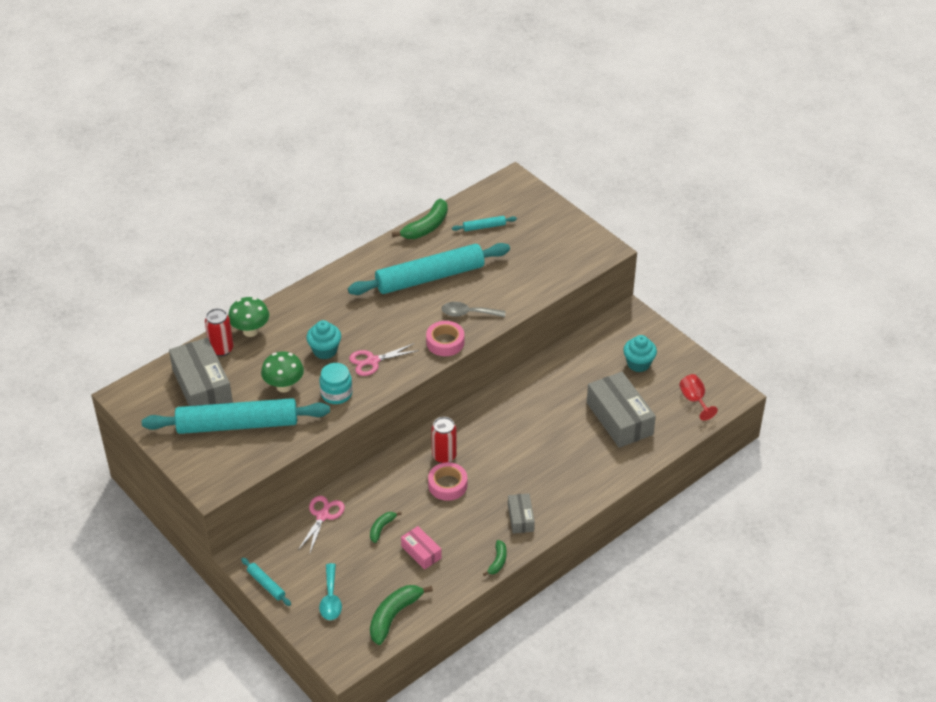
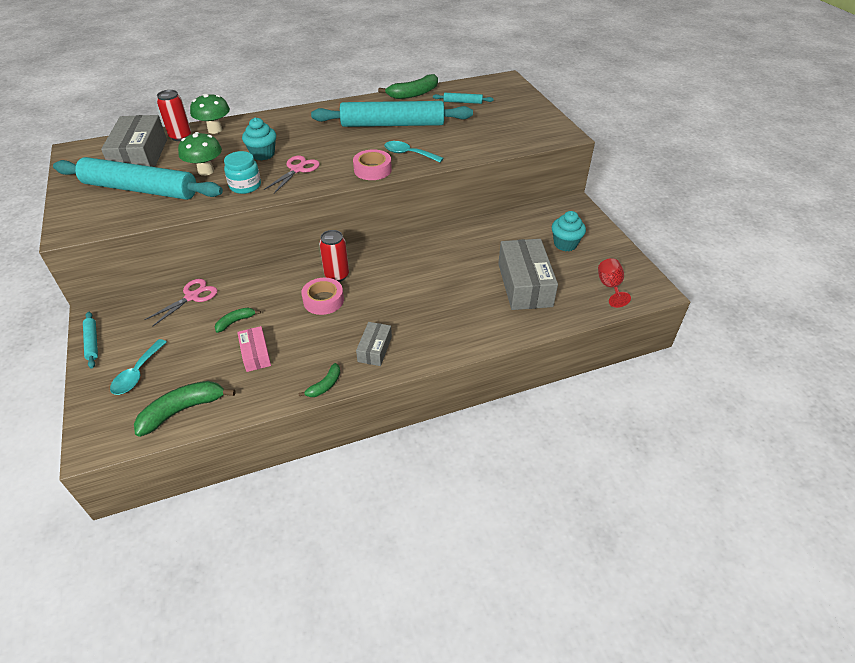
camera: 20 degrees right, 0 degrees up
pink scissors [349,343,419,376] -> pink scissors turned 120 degrees clockwise [264,156,320,194]
grey spoon [441,302,506,317] -> turquoise spoon [384,141,443,162]

